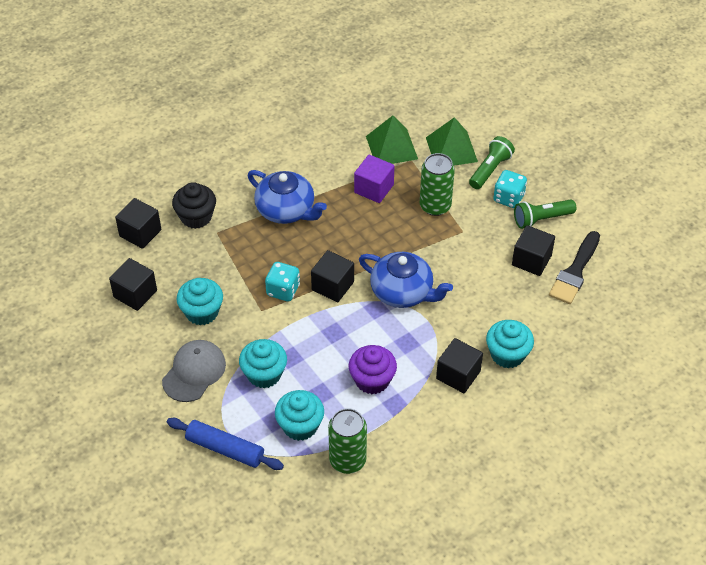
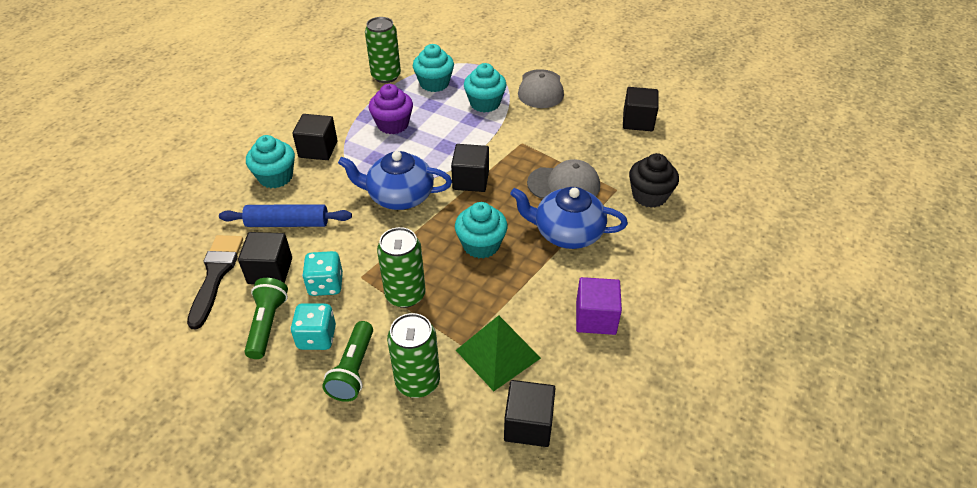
camera: 155 degrees right, 5 degrees down
black cube [115,198,161,249] -> black cube moved to [504,380,555,447]
blue rolling pin [167,418,284,470] -> blue rolling pin moved to [219,204,352,227]
turquoise cupcake [177,278,223,325] -> turquoise cupcake moved to [455,202,508,259]
turquoise dice [265,262,300,302] -> turquoise dice moved to [302,251,343,296]
purple cube [354,154,394,203] -> purple cube moved to [576,277,622,335]
green pyramid [426,117,478,166] -> green can [387,313,440,398]
green flashlight [514,200,576,229] -> green flashlight turned 45 degrees counterclockwise [244,278,288,359]
none -> grey cap [527,159,600,199]

